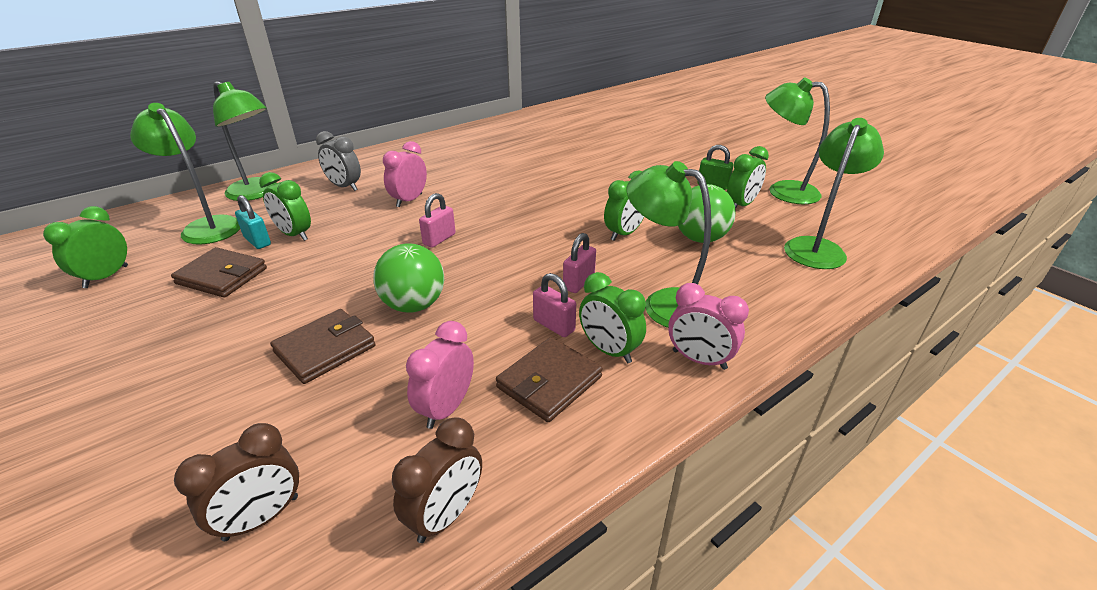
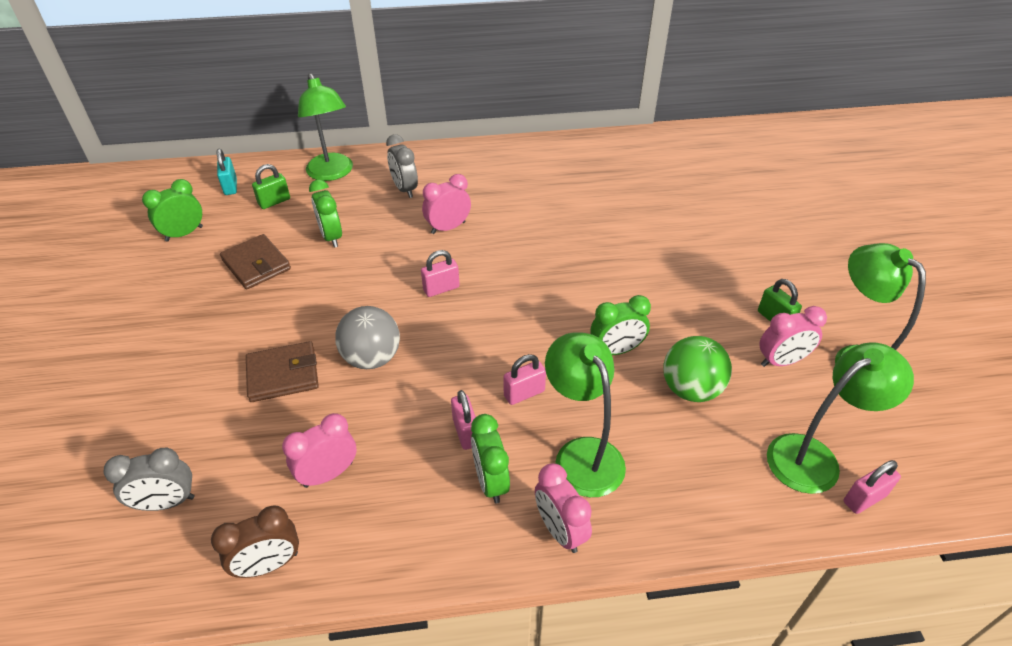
camera: 30 degrees right, 10 degrees up
green lamp [130,103,240,245] -> green padlock [252,164,290,209]
brown clock [174,423,299,541] -> grey clock [103,448,195,511]
turquoise padlock [235,195,271,249] -> turquoise padlock moved to [217,149,237,195]
green ball [373,243,444,313] -> grey ball [335,306,400,369]
brown wallet [496,337,603,422] -> none
green clock [727,146,769,209] -> pink clock [759,306,827,367]
none -> pink padlock [843,460,901,514]

